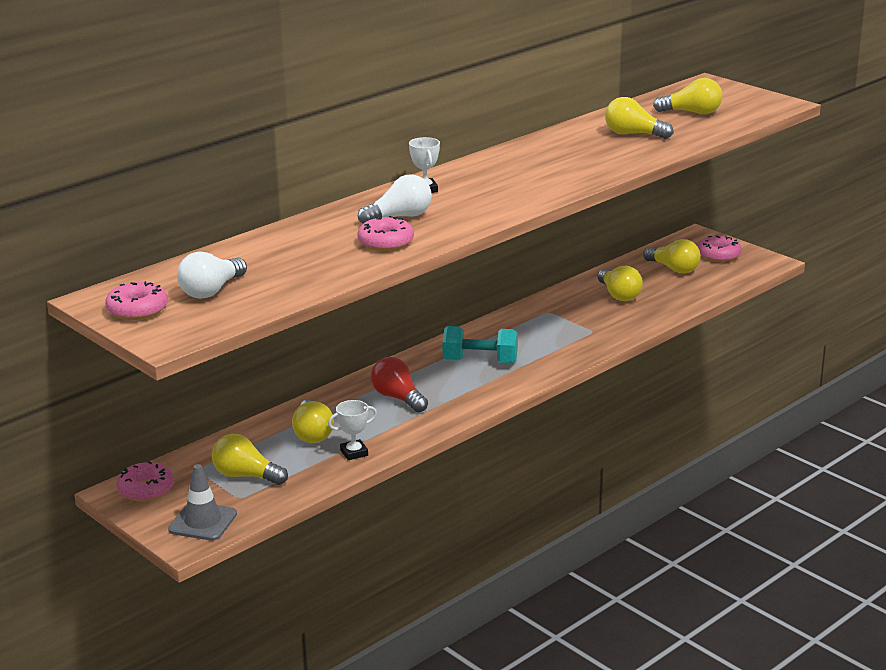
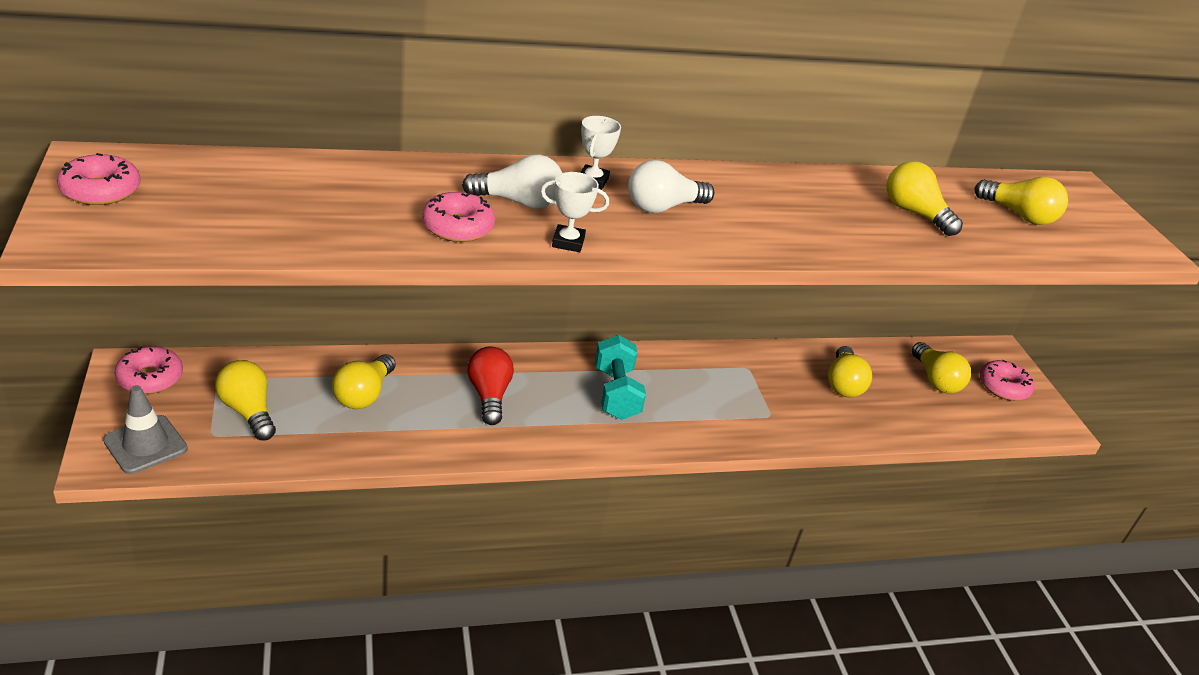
camera: 25 degrees right, 10 degrees up
white light bulb [177,252,247,299] -> white light bulb moved to [628,160,714,213]
white trophy [328,400,377,460] -> white trophy moved to [541,172,609,252]
turquoise dumbbell [442,326,518,363] -> turquoise dumbbell turned 45 degrees clockwise [595,335,646,420]

